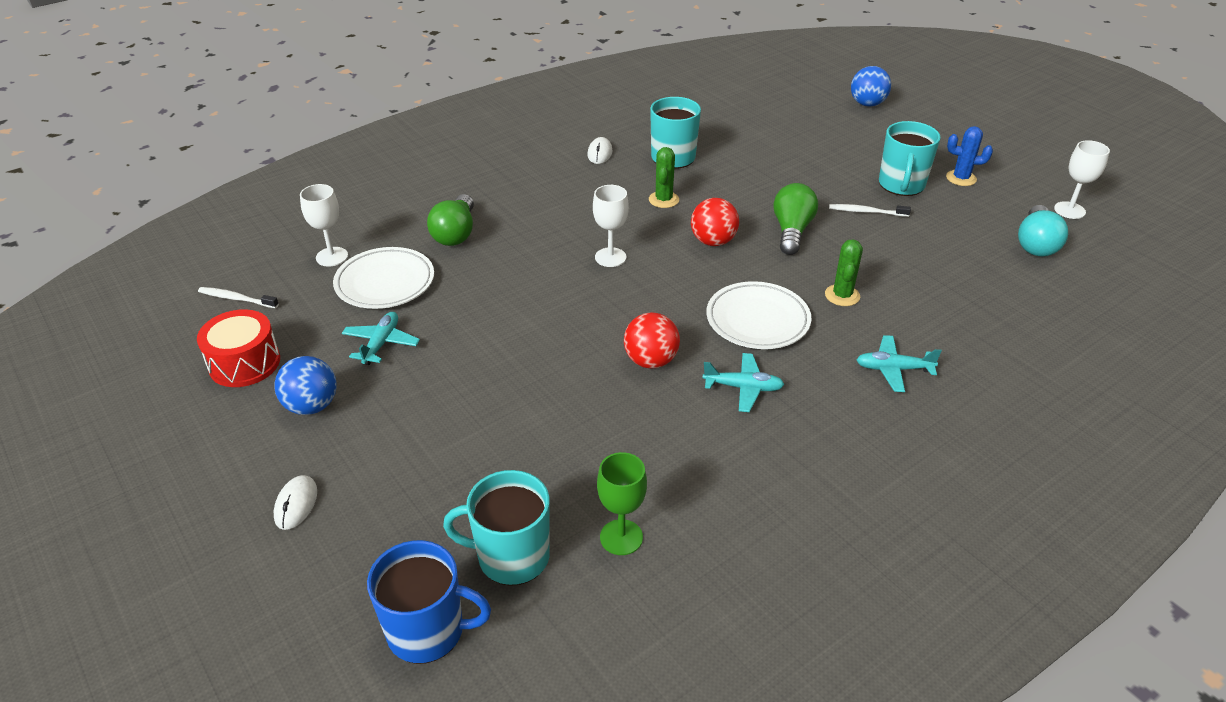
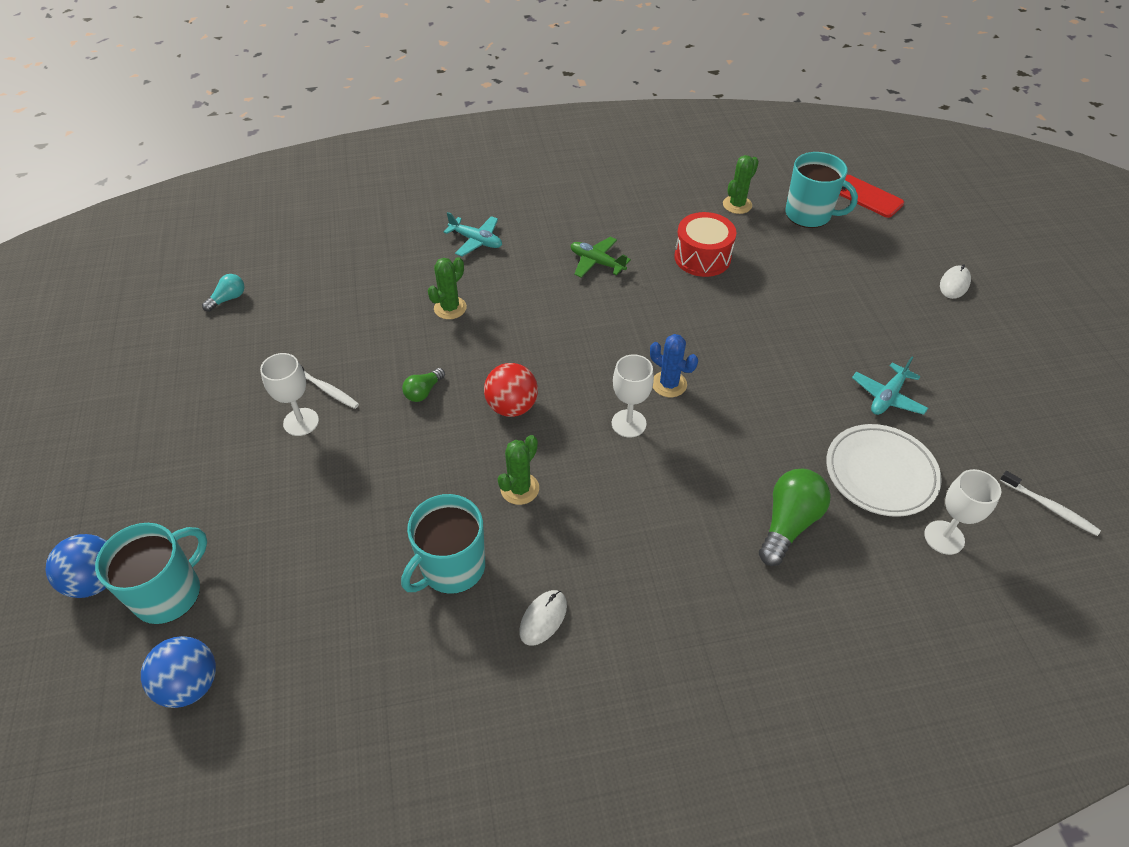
camera: 155 degrees left, 10 degrees up
red drum [197,309,280,387] -> red drum moved to [674,212,736,277]
blue ball [274,356,337,415] -> blue ball moved to [141,636,216,708]
blue mug [367,540,491,664] -> red phone [839,175,904,218]
green goblet [597,452,647,555] -> green cactus [723,155,759,214]
red ball [624,312,680,369] -> none
turquoise plane [703,353,785,412] -> green plane [571,237,631,278]
white plate [706,281,811,349] -> none
green light bulb [773,183,818,255] -> green light bulb [402,368,445,402], size x0.55
turquoise mug [879,121,941,196] -> turquoise mug moved to [95,523,207,624]
blue cactus [946,126,993,186] -> blue cactus moved to [650,334,698,397]
turquoise light bulb [1018,205,1068,257] -> turquoise light bulb [202,274,245,312], size x0.55
white goblet [1054,140,1110,219] -> white goblet moved to [260,353,319,436]

